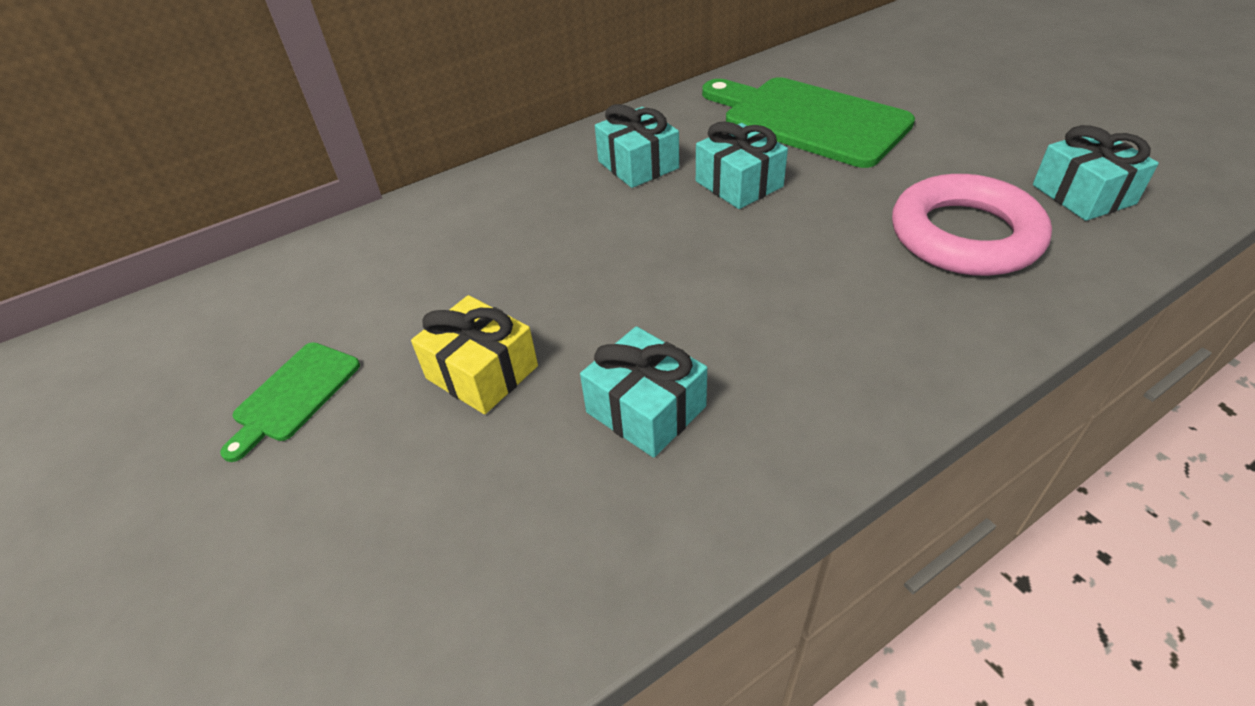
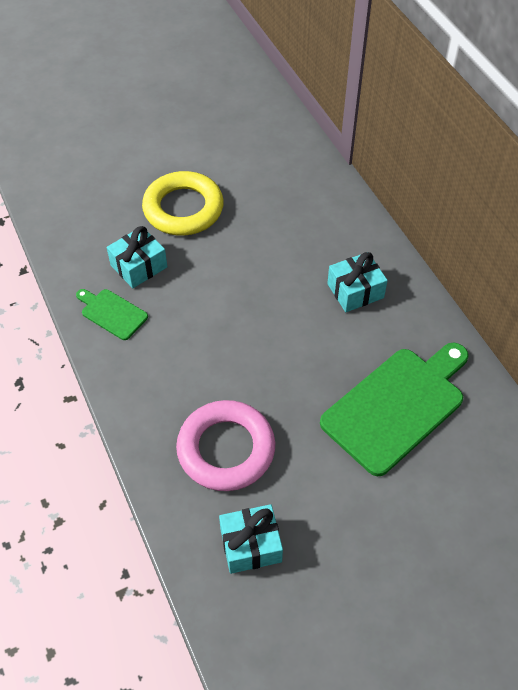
camera: 95 degrees right, 10 degrees up
green cutting board [220,342,360,462] -> green cutting board moved to [76,289,148,340]
yellow gift [411,295,538,414] -> yellow ring [142,171,224,236]
turquoise gift [696,121,788,209] -> none

